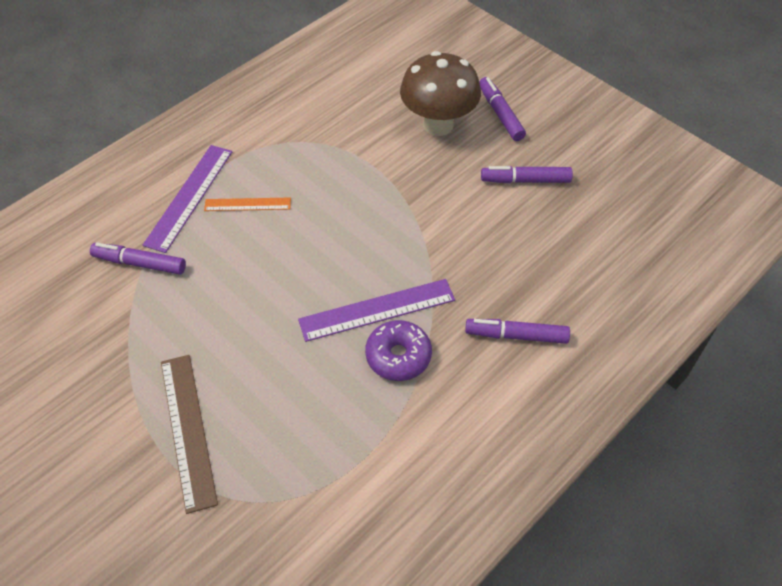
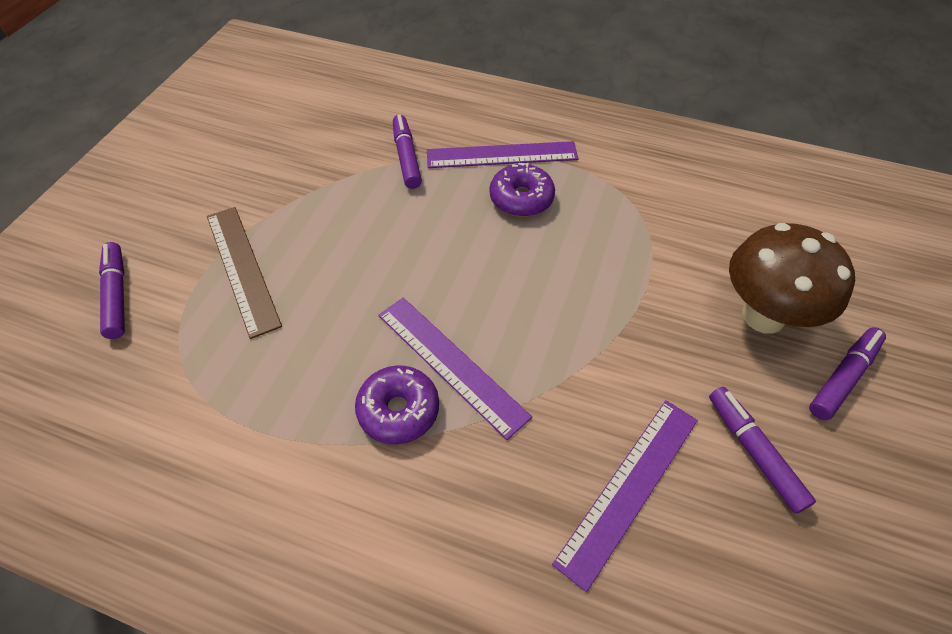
camera: 65 degrees right, 0 degrees up
brown ruler [161,355,218,514] -> brown ruler turned 75 degrees counterclockwise [207,207,282,339]
orange ruler [204,197,291,211] -> purple donut [490,163,555,217]
purple marker [465,319,570,344] -> purple marker moved to [99,242,125,339]
none -> purple ruler [552,400,698,592]

